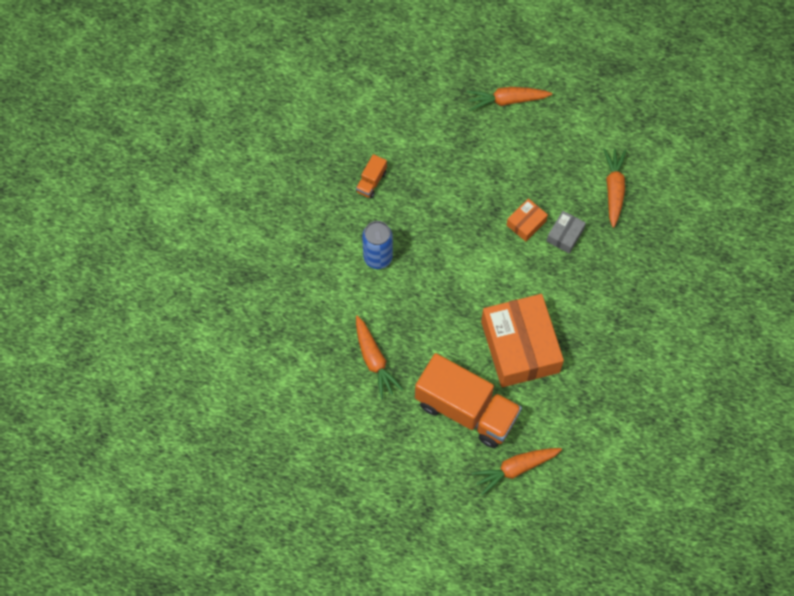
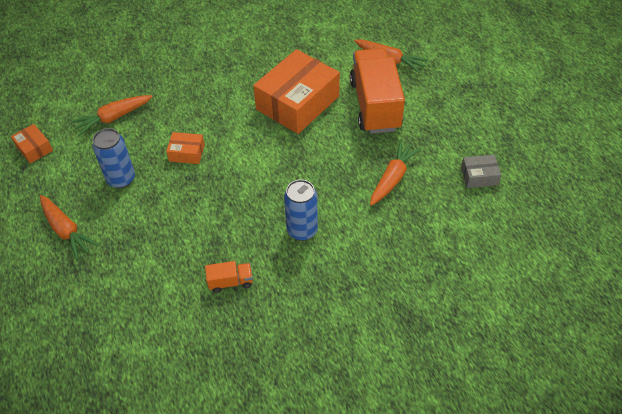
camera: 125 degrees left, 15 degrees down
grey box [547,211,586,254] -> grey box moved to [461,155,502,188]
none -> orange box [11,124,53,164]
none -> blue can [92,128,135,189]

